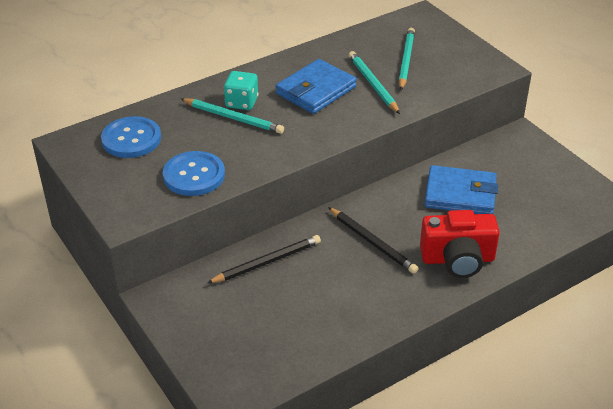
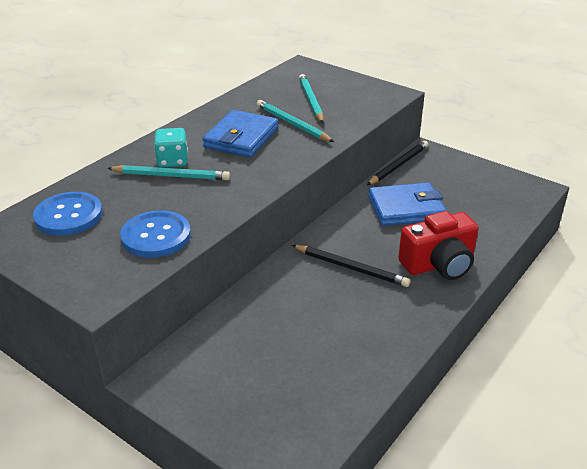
camera: 20 degrees left, 5 degrees down
black pencil [207,235,321,283] -> black pencil moved to [367,141,428,185]

